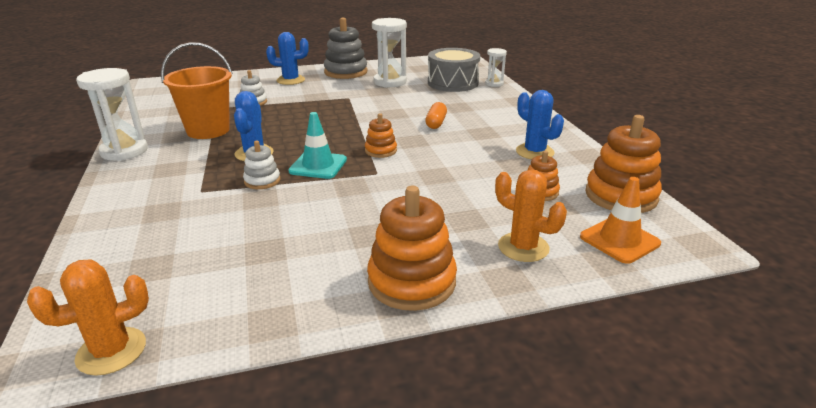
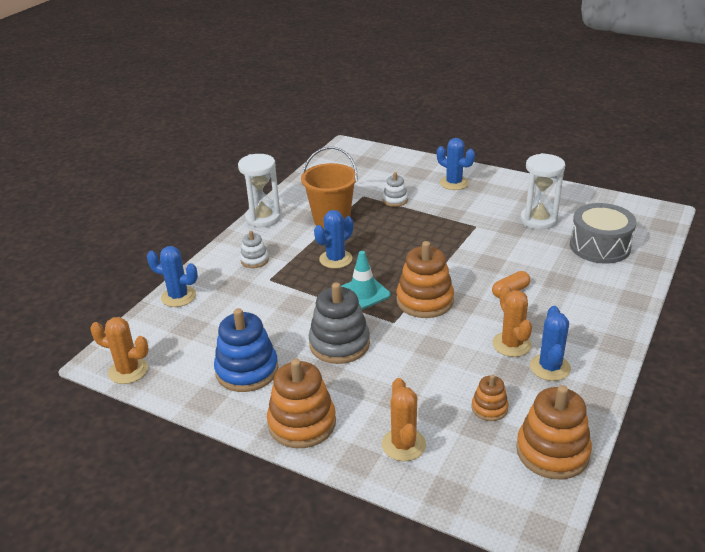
camera: 45 degrees right, 5 degrees up
white stacking toy [243,140,281,189] -> white stacking toy moved to [240,231,269,268]
grey stacking toy [324,18,367,79] -> grey stacking toy moved to [309,282,370,364]
orange stacking toy [365,113,397,158] -> orange stacking toy [396,241,454,318], size x1.86
white hourglass [485,48,507,87] -> none
orange traffic cone [580,177,661,264] -> none
none -> blue cactus [147,246,198,307]
none -> blue stacking toy [214,308,279,392]
none -> orange cactus [492,285,532,357]

